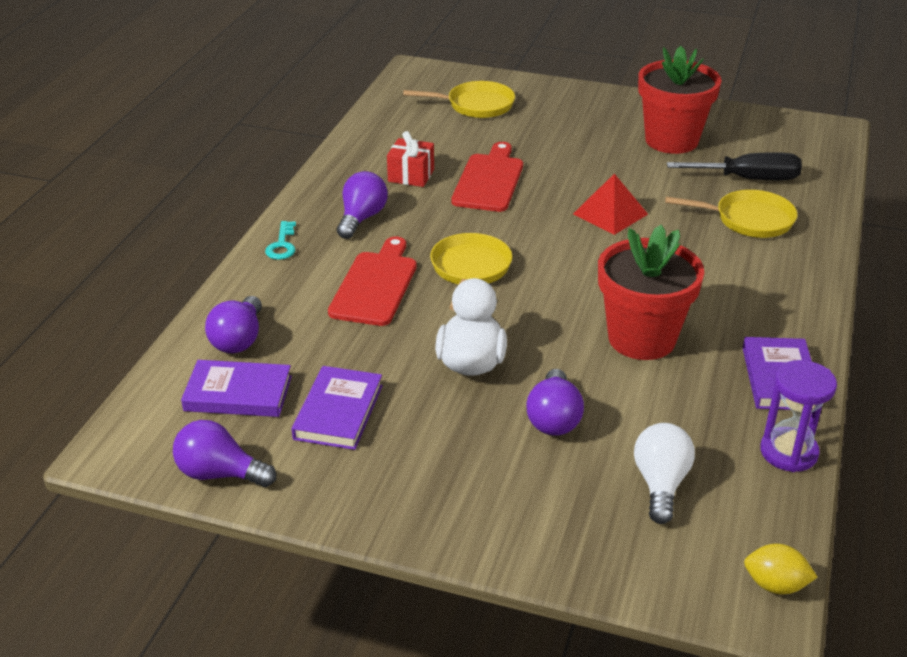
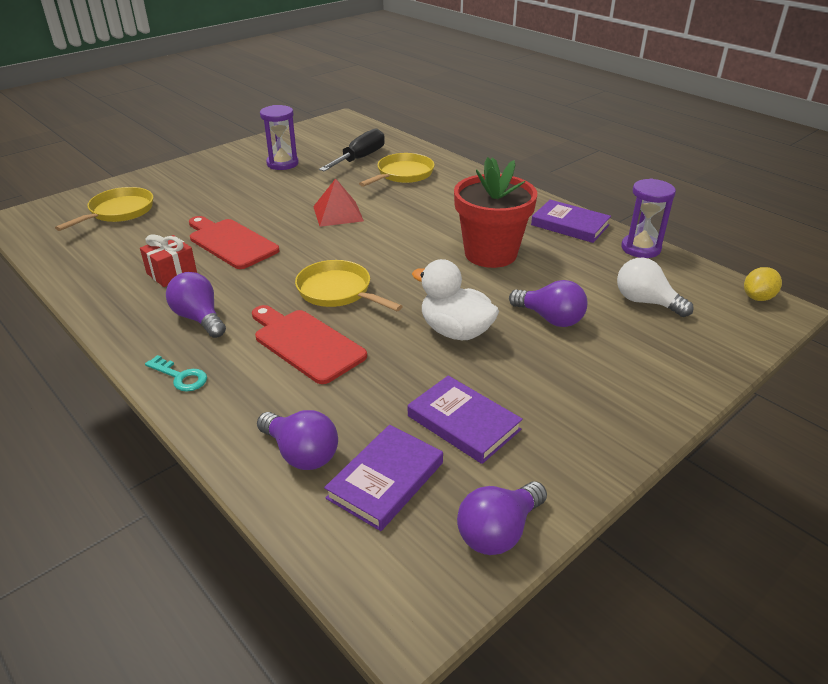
camera: 60 degrees left, 0 degrees up
red flower pot [638,46,721,154] -> purple hourglass [260,105,299,170]

